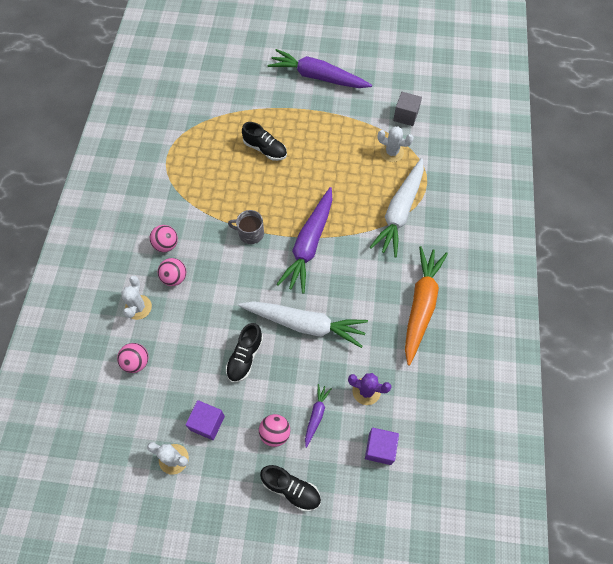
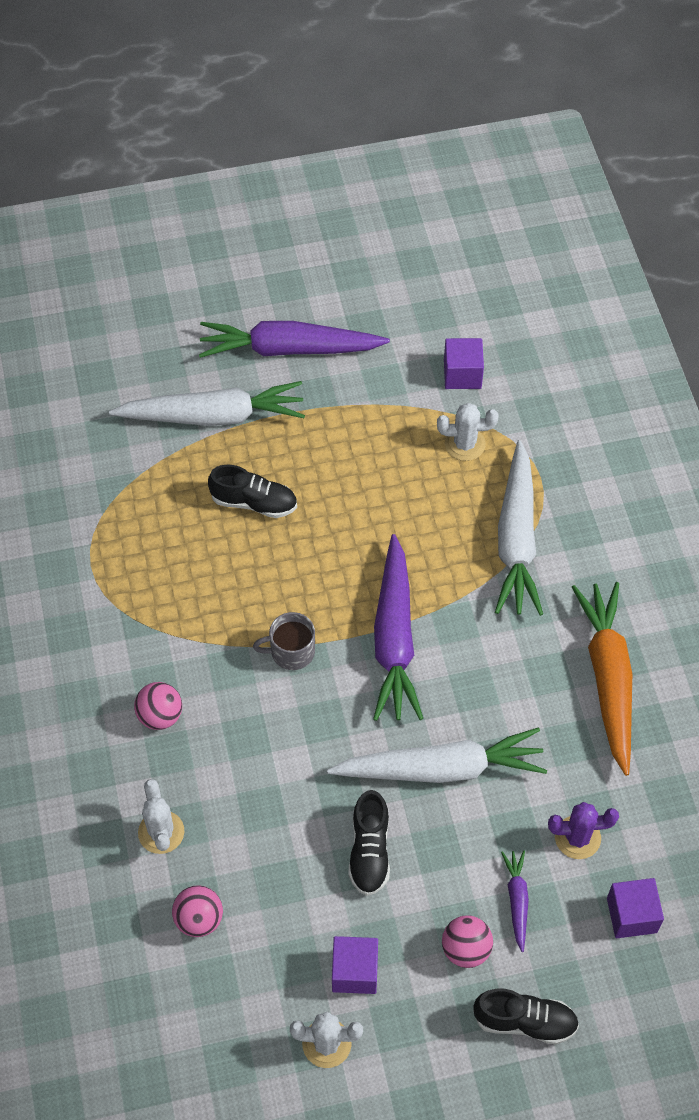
camera: 20 degrees left, 5 degrees down
pink ball [158,258,186,286] -> none
grey cube [393,92,422,126] -> purple cube [444,338,484,389]
none -> white carrot [109,381,305,426]

